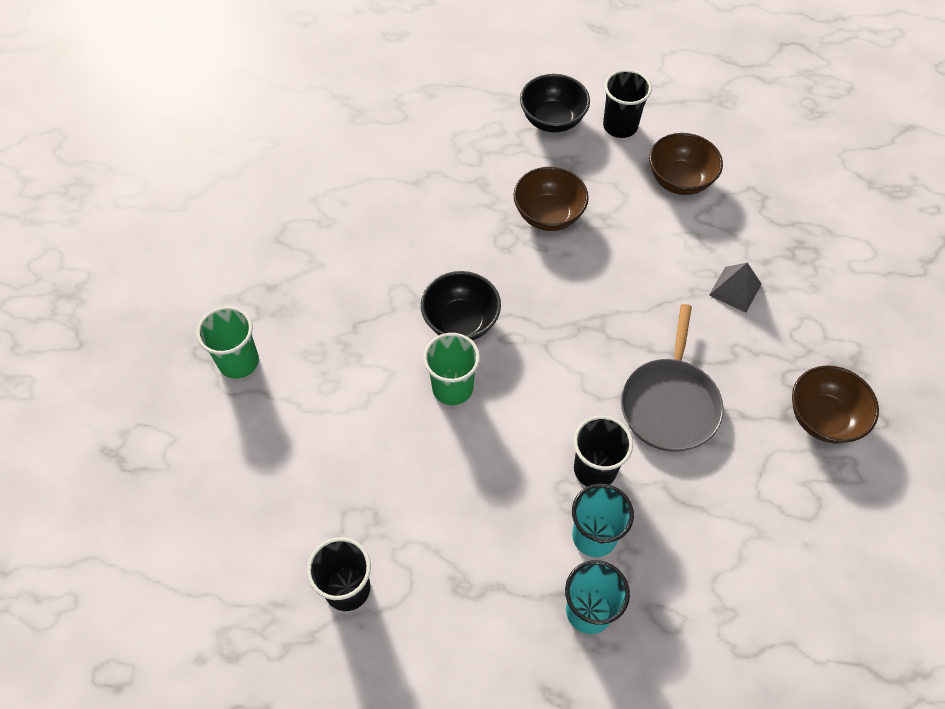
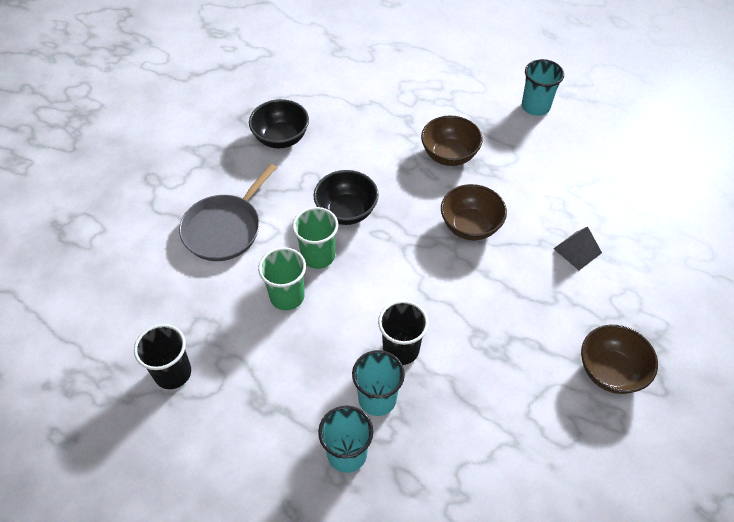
camera: 20 degrees right, 5 degrees down
green cup [196,306,259,379] -> green cup moved to [258,247,306,310]
black bowl [520,74,590,133] -> black bowl moved to [249,99,309,148]
black cup [603,69,652,138] -> turquoise cup [522,59,564,116]
grey pan [621,304,723,452] -> grey pan moved to [179,164,277,261]
brown bowl [649,133,723,195] -> brown bowl moved to [441,184,507,240]

